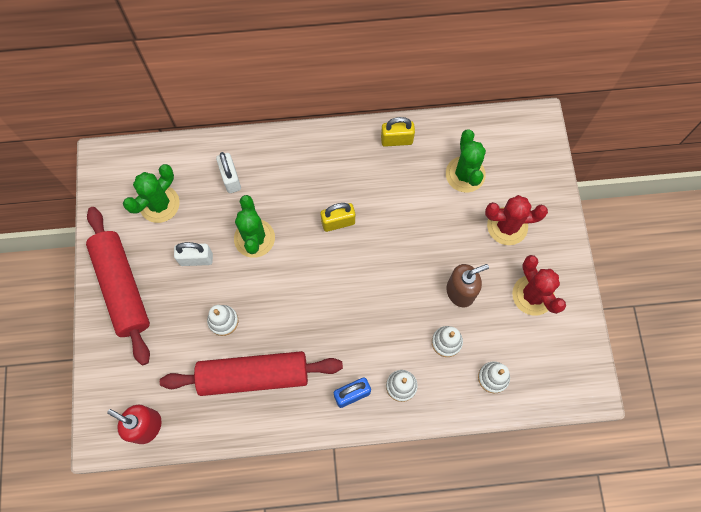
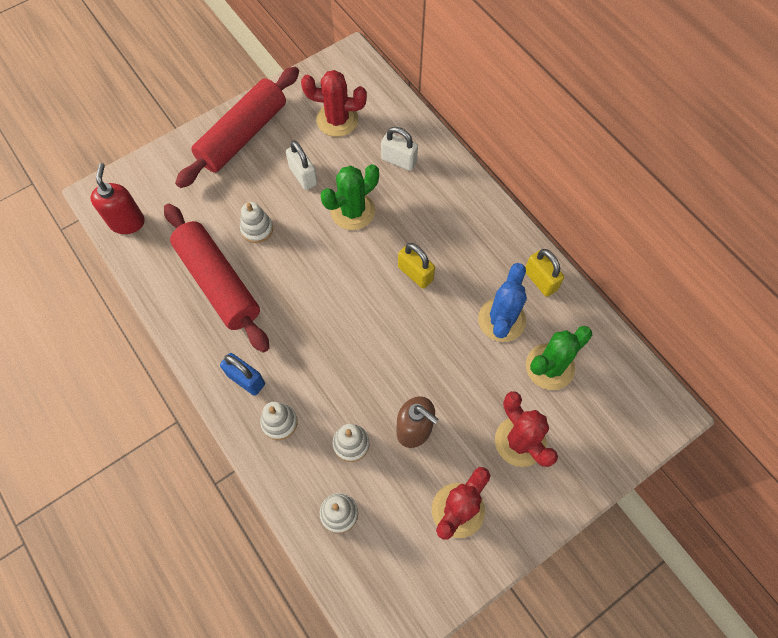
camera: 60 degrees right, 5 degrees down
green cactus [123,164,180,223] -> red cactus [301,70,367,137]
white padlock [216,152,241,193] -> white padlock turned 75 degrees clockwise [381,127,418,171]
none -> blue cactus [478,263,527,342]

